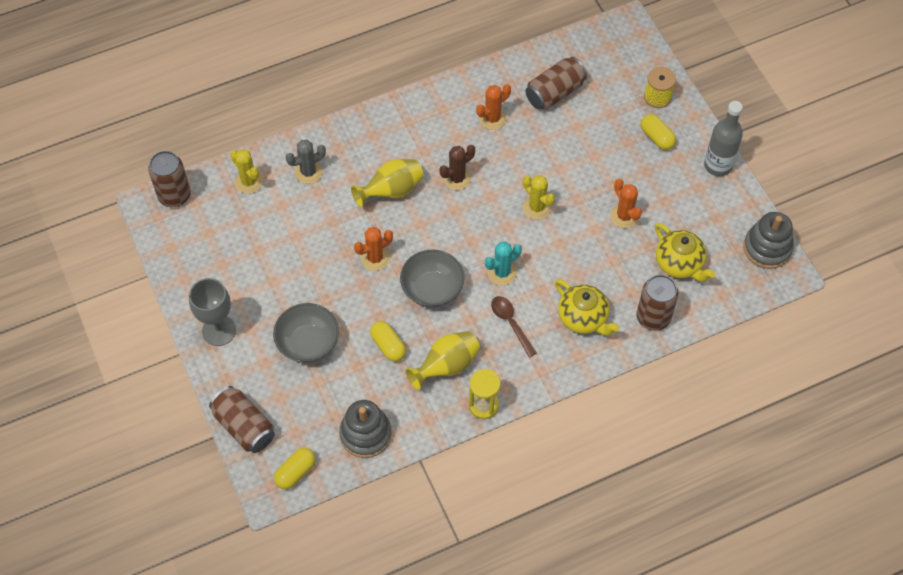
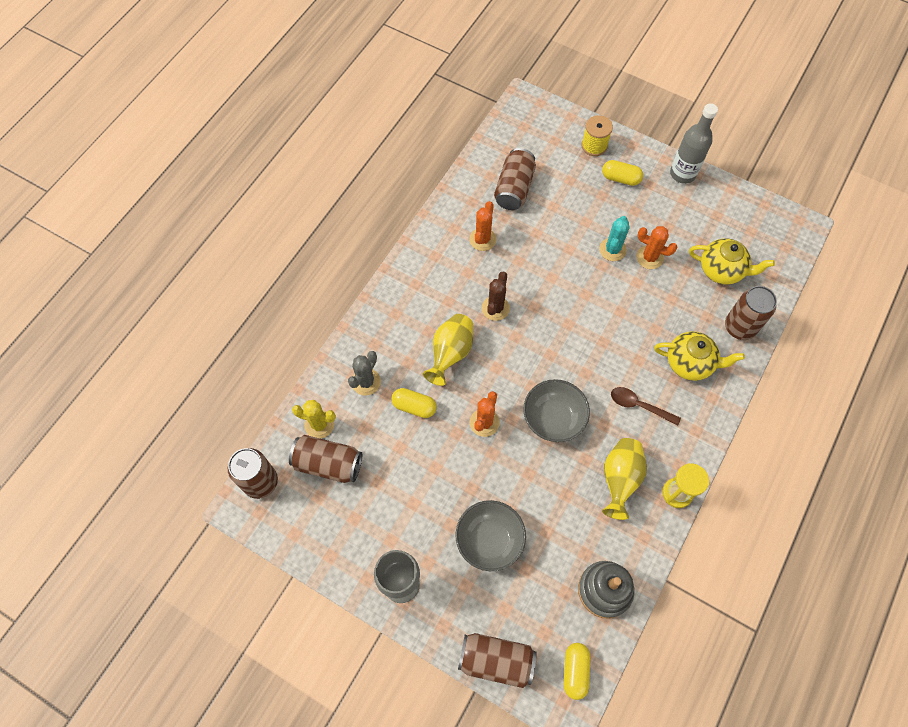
camera: 35 degrees left, 5 degrees up
yellow capsule [370,321,406,362] -> yellow capsule moved to [391,388,437,418]
turquoise cactus [485,241,522,285] -> turquoise cactus moved to [599,216,629,261]
yellow cactus [523,175,555,219] -> none
grey stacking toy [743,212,794,269] -> none
none -> brown can [289,435,362,483]

